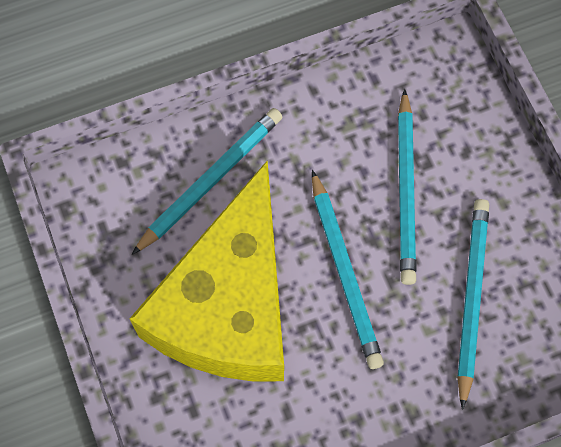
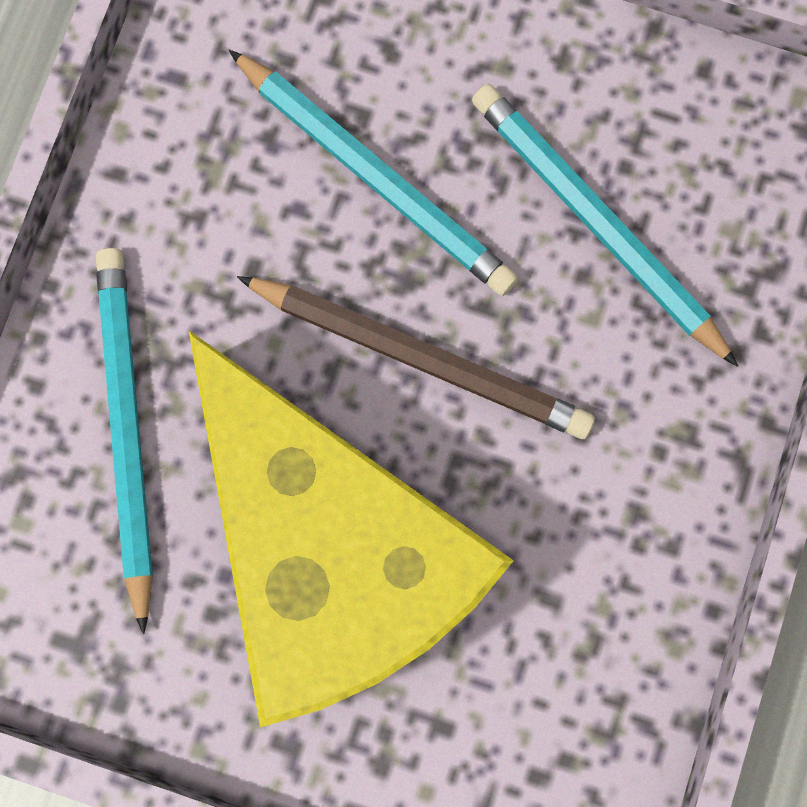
camera: 50 degrees left, 10 degrees up
turquoise pencil [312,170,384,369] -> brown pencil [237,276,595,439]

